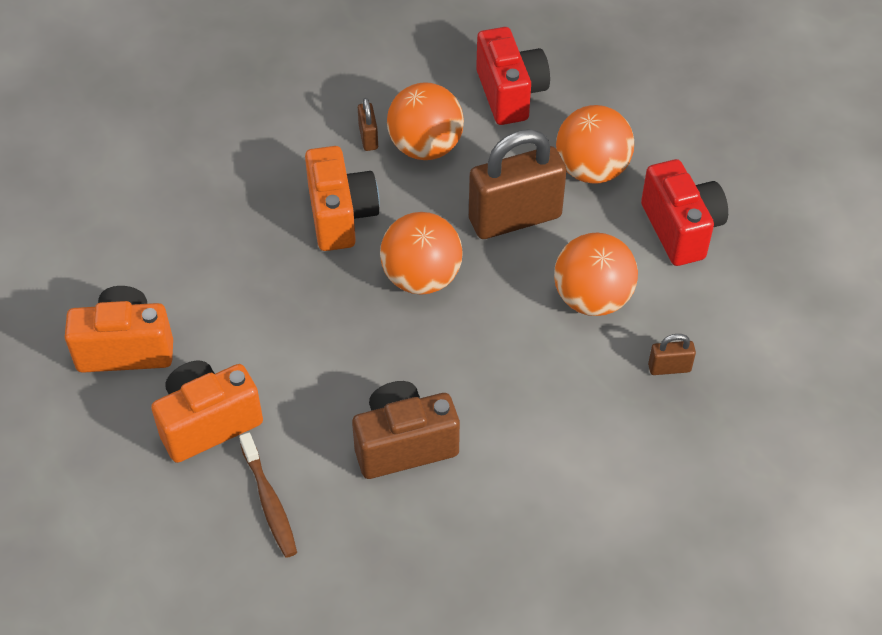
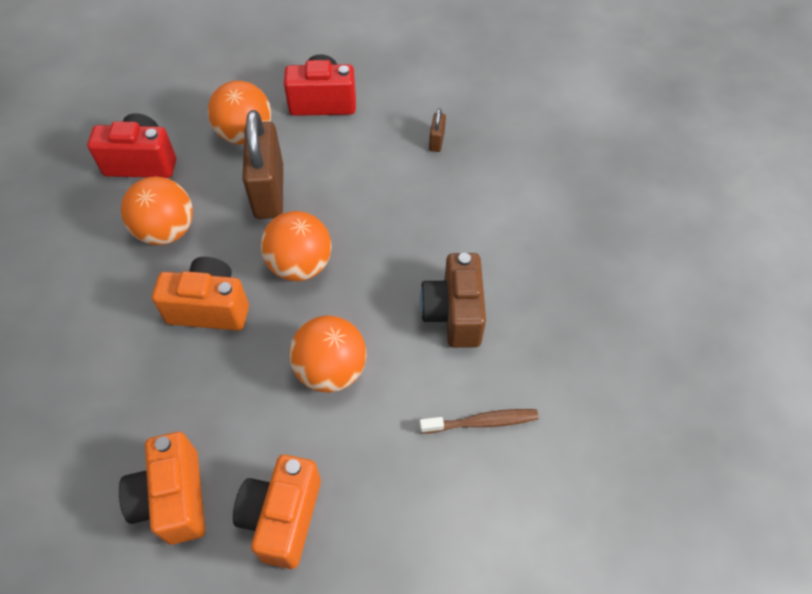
camera: 75 degrees left, 5 degrees up
orange camera [151,361,263,463] -> orange camera moved to [119,432,205,545]
brown padlock [358,98,378,151] -> none
orange ball [554,233,638,316] -> orange ball moved to [289,315,366,392]

